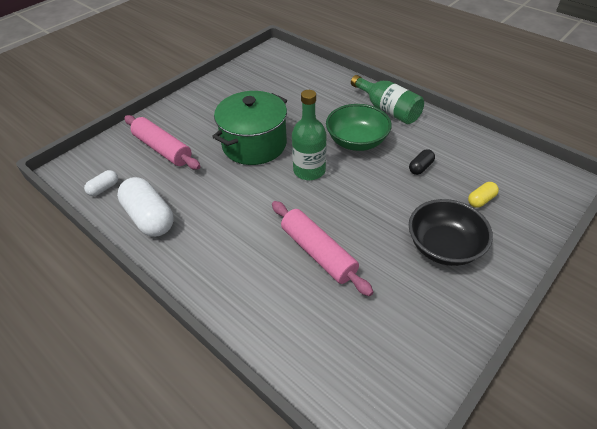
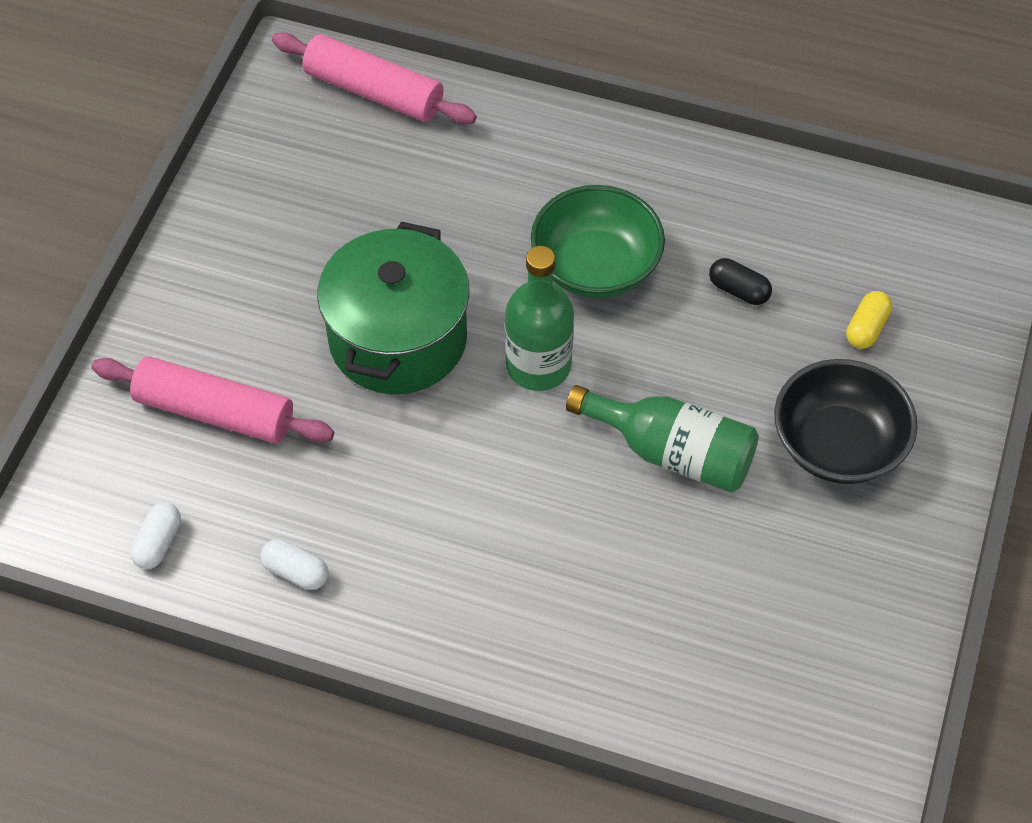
camera: 25 degrees left, 10 degrees up
white capsule [117,177,174,237] -> white capsule [260,539,329,590], size x0.48
pink rolling pin [272,201,373,296] -> pink rolling pin moved to [272,32,477,125]
green bottle [351,75,424,124] -> green bottle moved to [566,385,759,493]
black capsule [409,149,435,175] -> black capsule turned 75 degrees counterclockwise [709,258,772,305]

